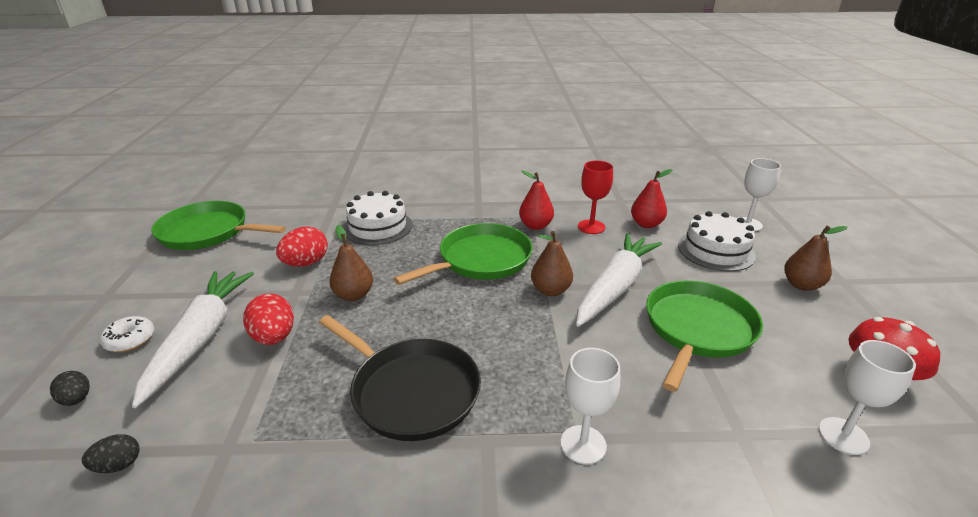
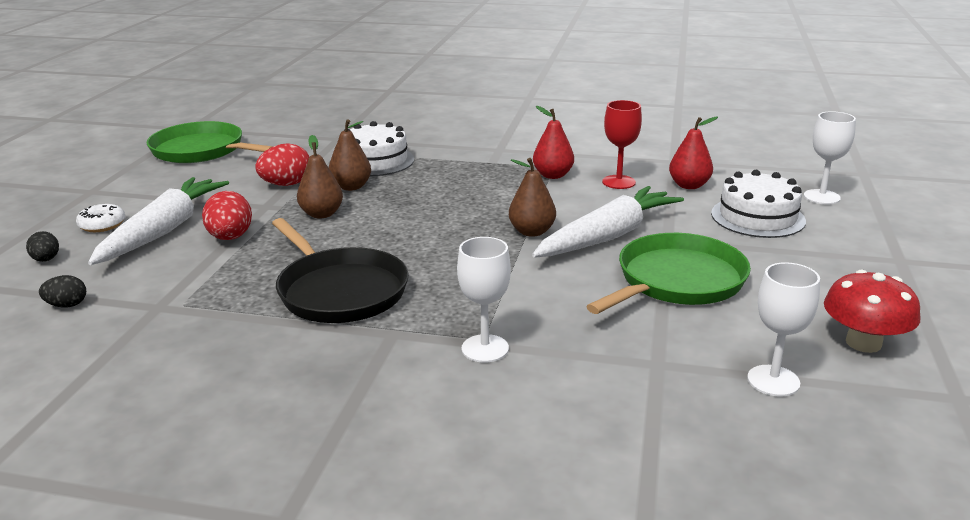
camera: 15 degrees right, 5 degrees down
green pan [394,223,533,285] -> none
brown pear [784,226,848,291] -> brown pear moved to [329,119,371,191]

